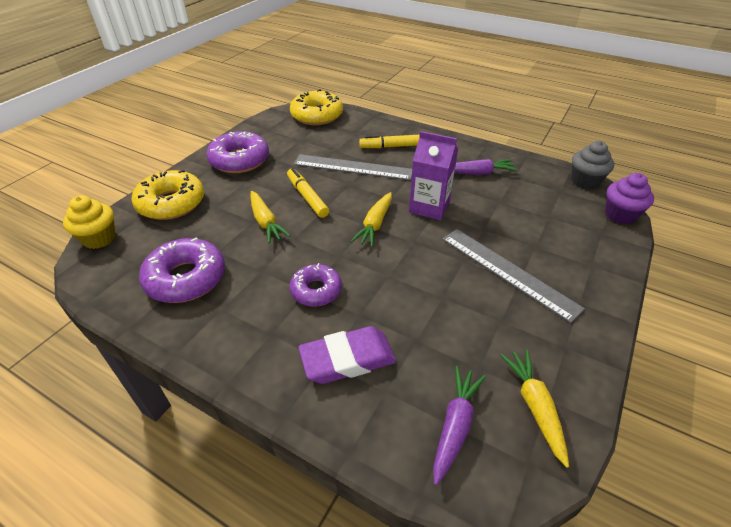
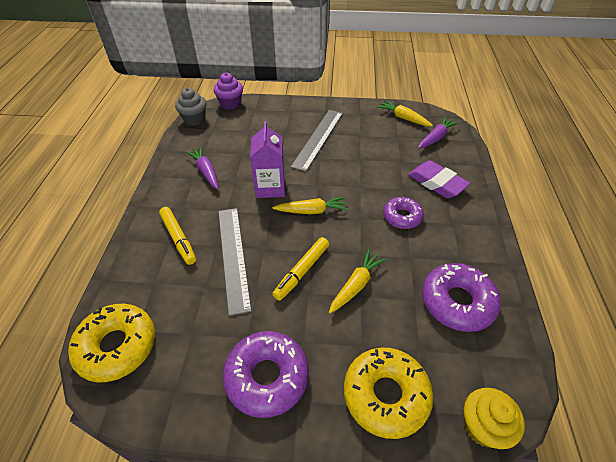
camera: 115 degrees left, 5 degrees up
purple carrot [433,366,486,485] -> purple carrot turned 135 degrees clockwise [418,117,459,149]
yellow carrot [500,350,569,468] -> yellow carrot turned 75 degrees clockwise [377,100,433,127]

